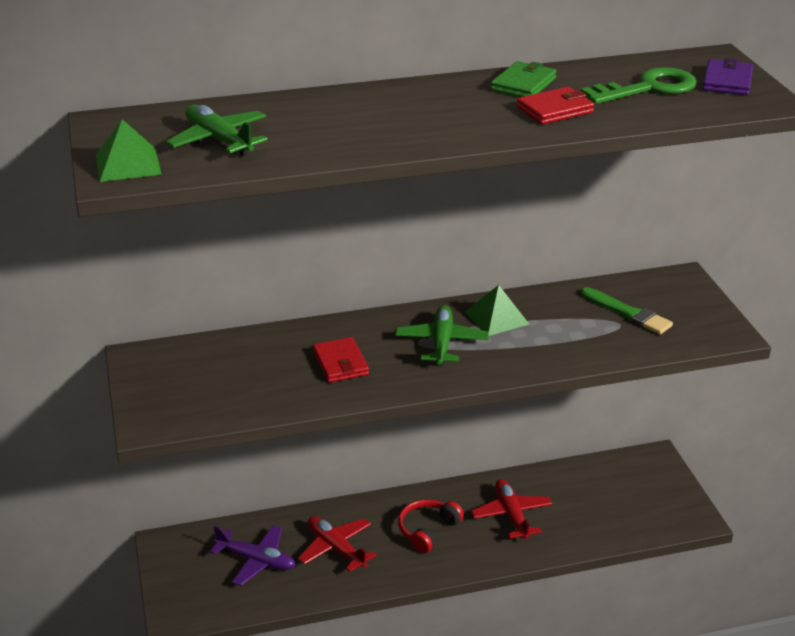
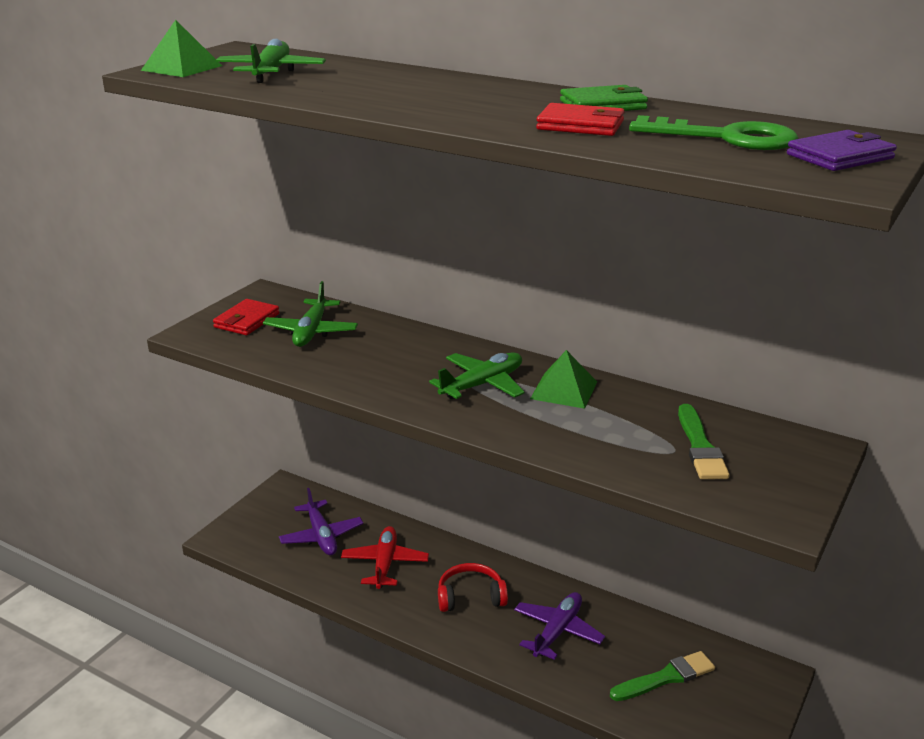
camera: 45 degrees right, 5 degrees down
red wallet [313,337,369,383] -> red wallet moved to [213,299,280,335]
red plane [471,479,552,540] -> purple plane [514,592,605,660]
none -> green plane [263,281,358,347]
none -> green brush [610,651,715,701]

